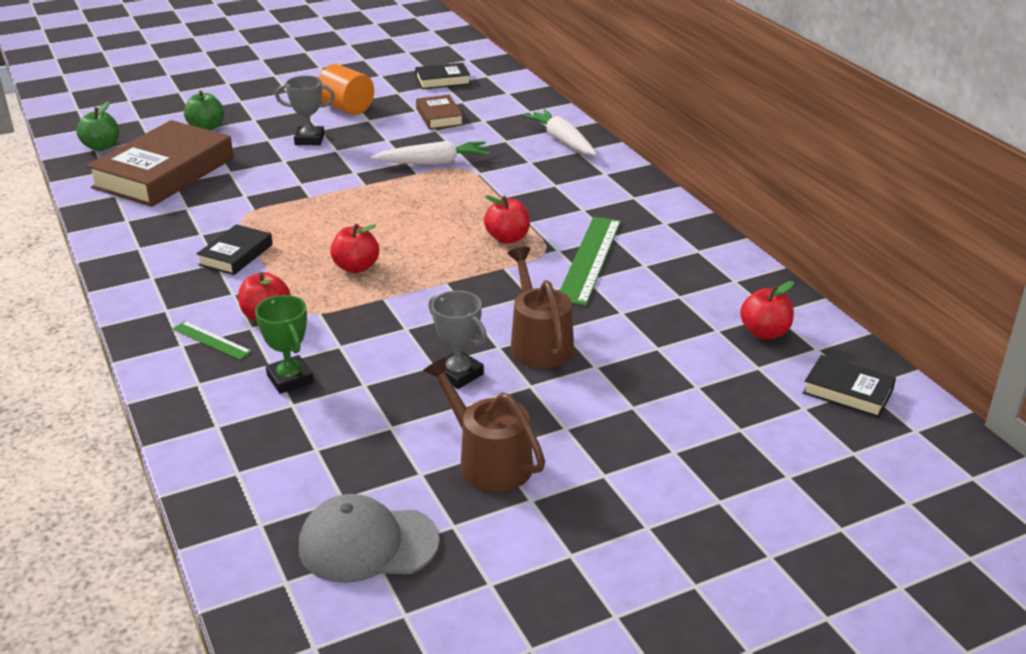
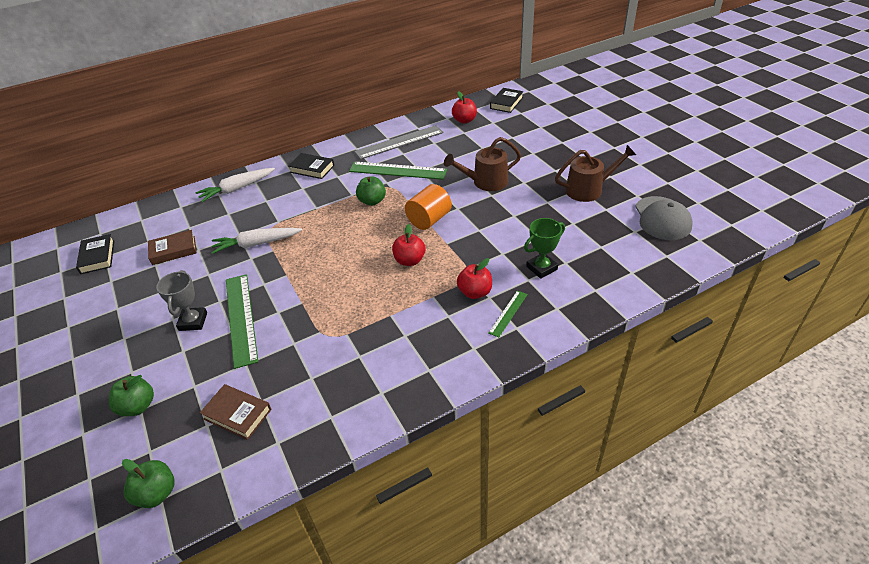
camera: 90 degrees left, 10 degrees up
brown book [86,120,234,207] -> brown book [200,384,272,440], size x0.48
black book [196,224,273,275] -> black book moved to [288,153,334,179]
orange cylinder [318,64,374,115] -> orange cylinder moved to [405,184,452,230]
white carrot [371,141,490,165] -> white carrot turned 90 degrees counterclockwise [211,228,302,254]
brown watering can [423,357,545,492] -> brown watering can turned 150 degrees counterclockwise [555,145,636,202]
grey trophy [428,291,487,389] -> none
red apple [484,195,530,244] -> green apple [356,176,386,206]
none -> green ruler [226,274,258,369]
none -> grey ruler [354,125,444,160]

